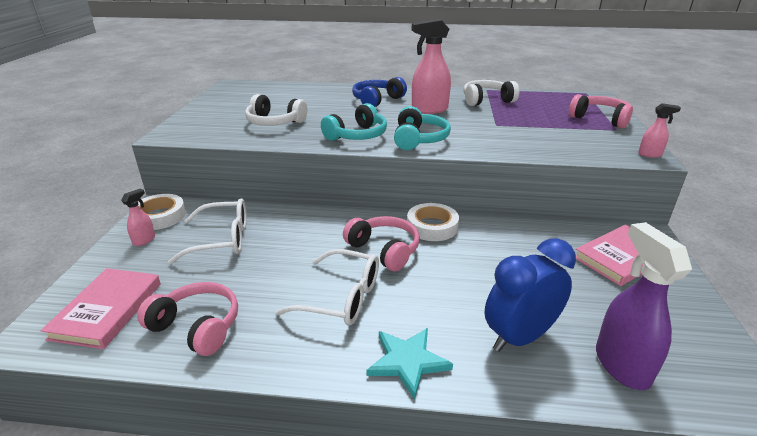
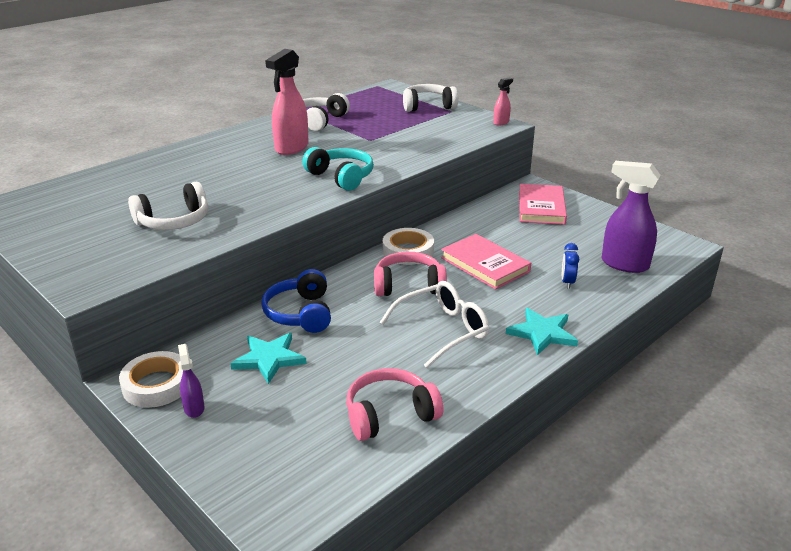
camera: 50 degrees left, 0 degrees up
pink book [41,268,161,349] -> pink book moved to [441,234,531,290]
pink spray bottle [121,188,155,246] -> purple spray bottle [178,344,204,418]
white glasses [168,198,247,264] -> turquoise star [230,333,307,384]
turquoise headphones [321,103,387,141] -> none
blue headphones [352,77,407,107] -> blue headphones moved to [261,269,331,333]
blue clock [484,238,576,352] -> blue clock [562,243,579,289], size x0.46
pink headphones [569,94,633,128] -> white headphones [403,84,458,112]

